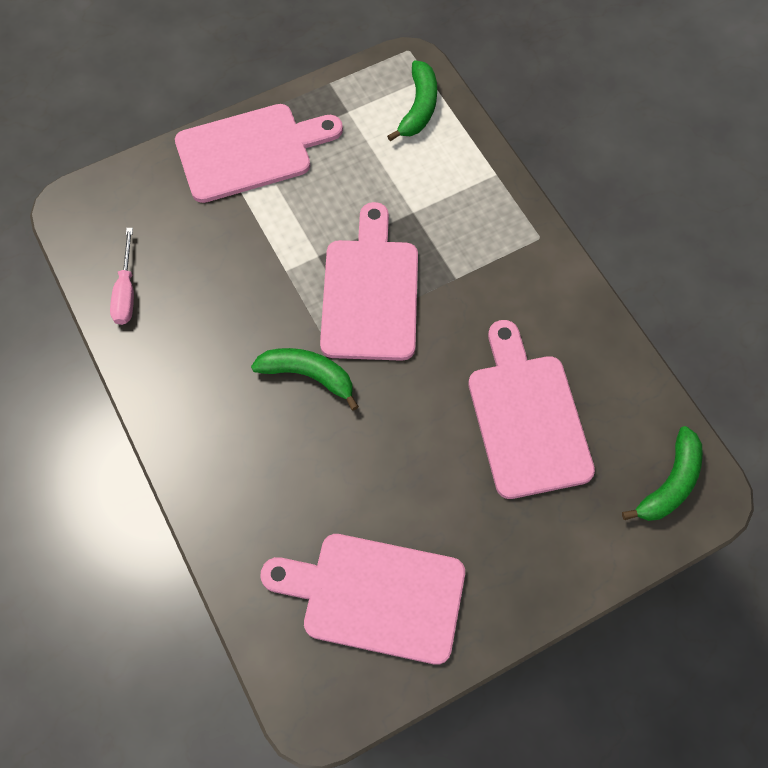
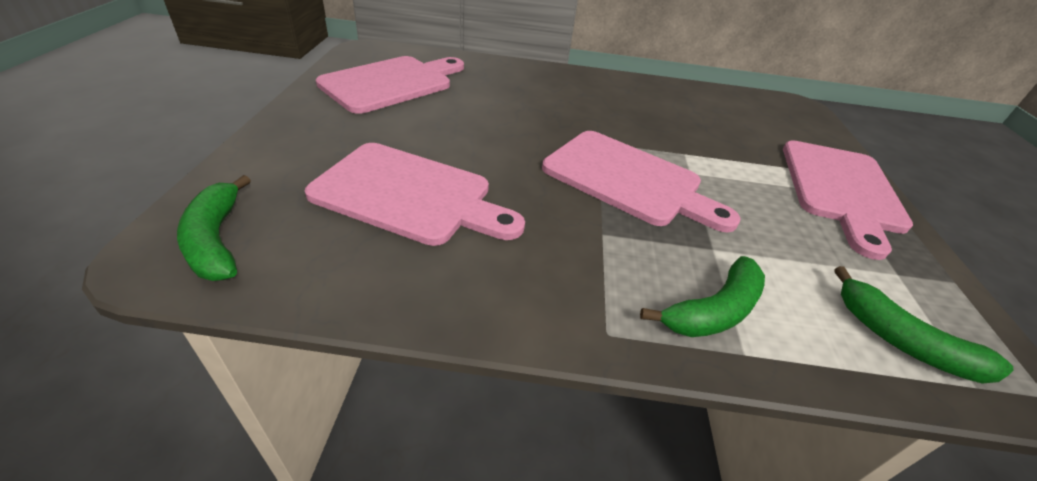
camera: 120 degrees right, 25 degrees down
pink screwdriver [110,228,134,325] -> none
green banana [251,348,359,411] -> green banana moved to [640,256,765,337]

